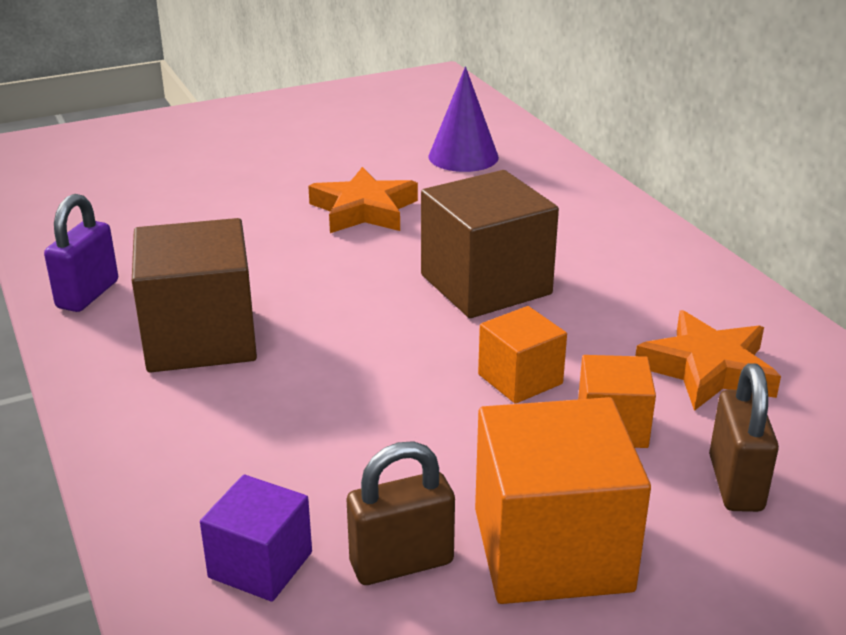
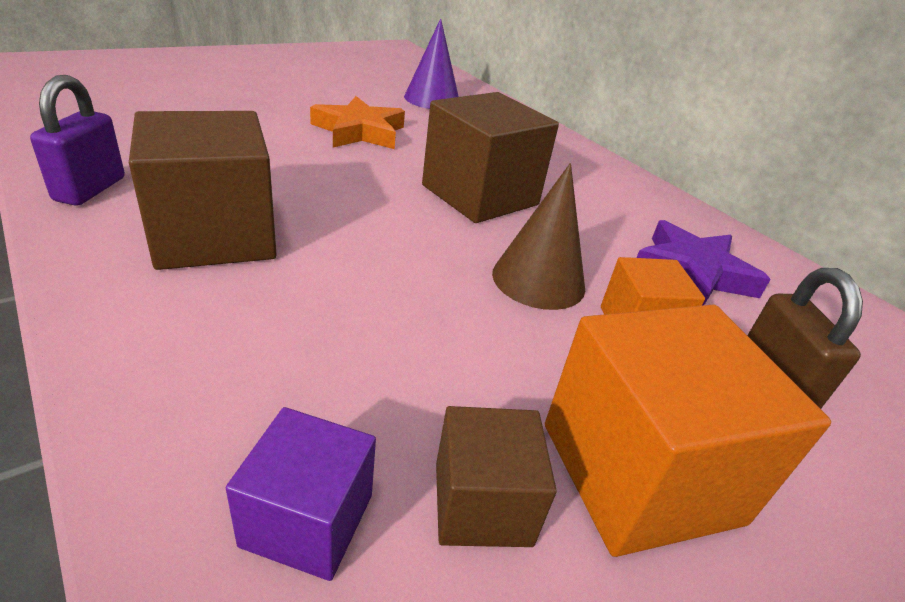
camera: 15 degrees left, 5 degrees up
brown padlock [347,442,455,585] -> brown cube [436,406,557,547]
orange cube [478,306,567,404] -> brown cone [492,163,585,310]
orange star [635,310,781,411] -> purple star [637,220,771,305]

